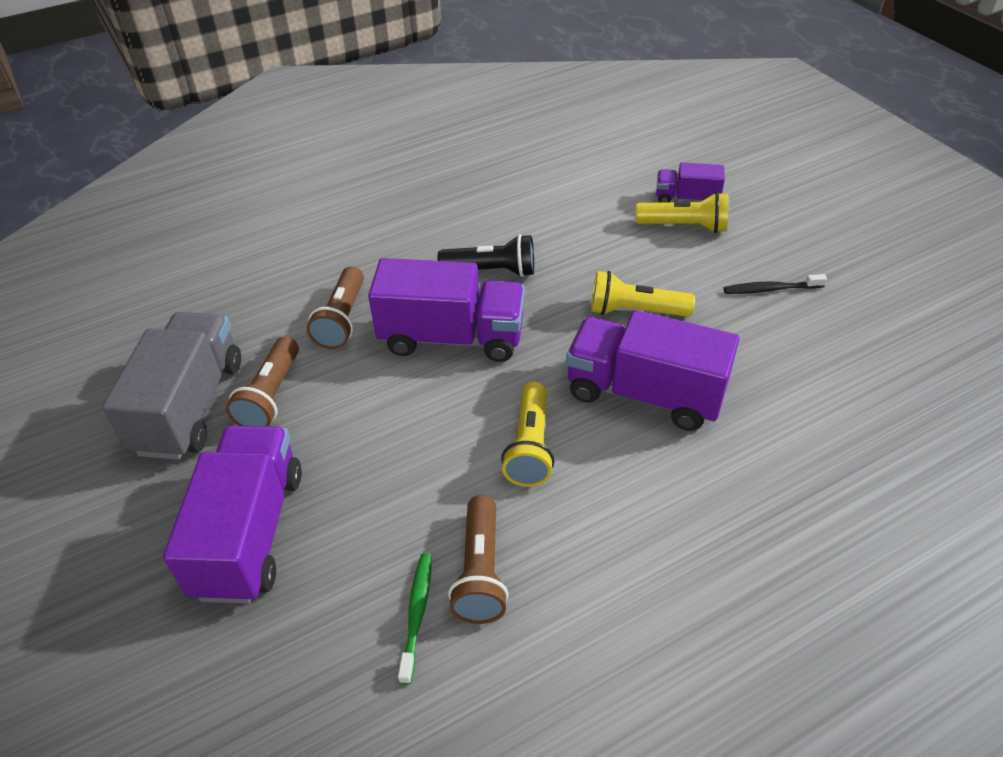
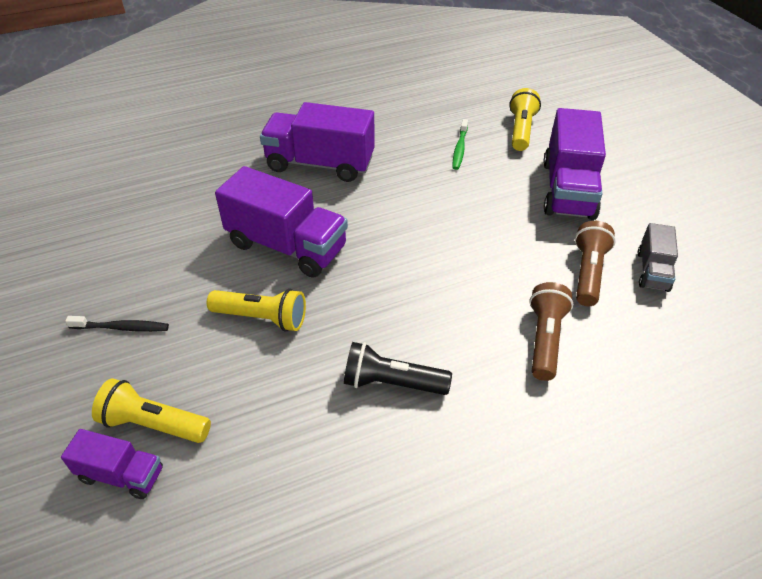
camera: 175 degrees left, 0 degrees up
grey truck [102,312,241,460] -> grey truck [638,223,678,292], size x0.52
purple truck [368,258,525,362] -> purple truck moved to [260,102,375,182]
brown flashlight [448,495,509,624] -> none
yellow flashlight [501,382,554,487] -> yellow flashlight moved to [509,88,541,151]

